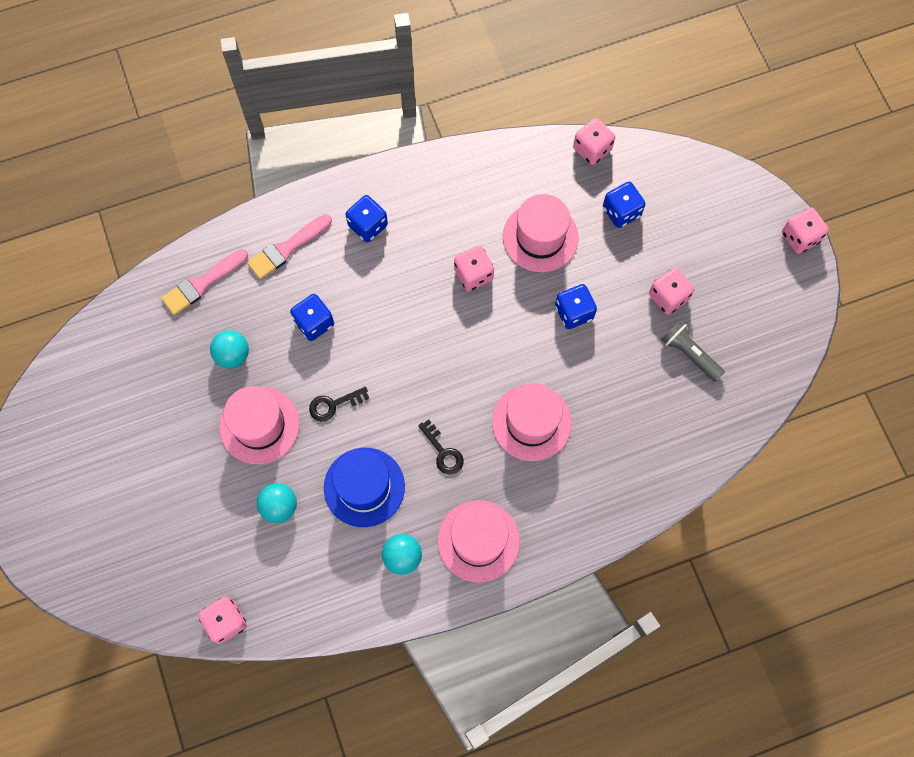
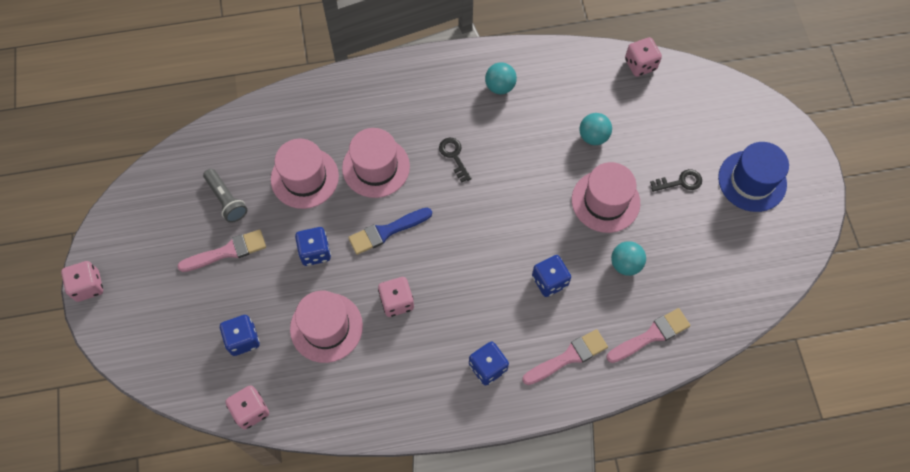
camera: 170 degrees left, 5 degrees down
black key [309,387,369,421] -> black key moved to [650,169,702,192]
blue hat [324,448,405,527] -> blue hat moved to [718,142,789,212]
pink hat [437,500,520,582] -> pink hat moved to [271,138,339,209]
pink dice [649,267,694,315] -> pink brush [177,229,266,272]
none -> blue brush [348,208,432,255]

